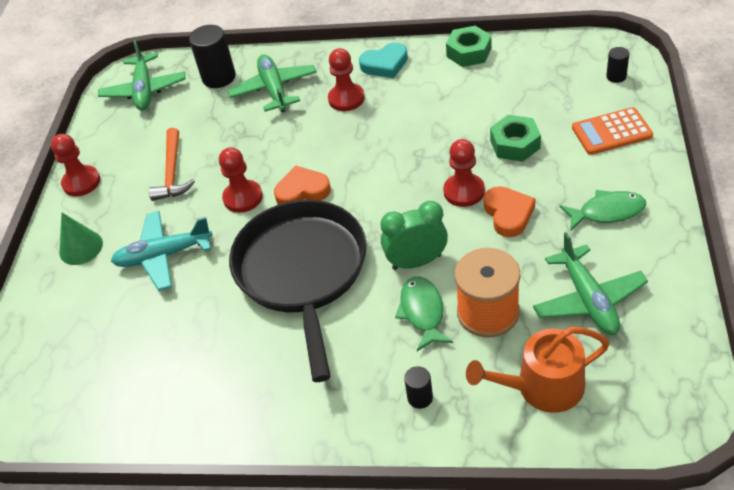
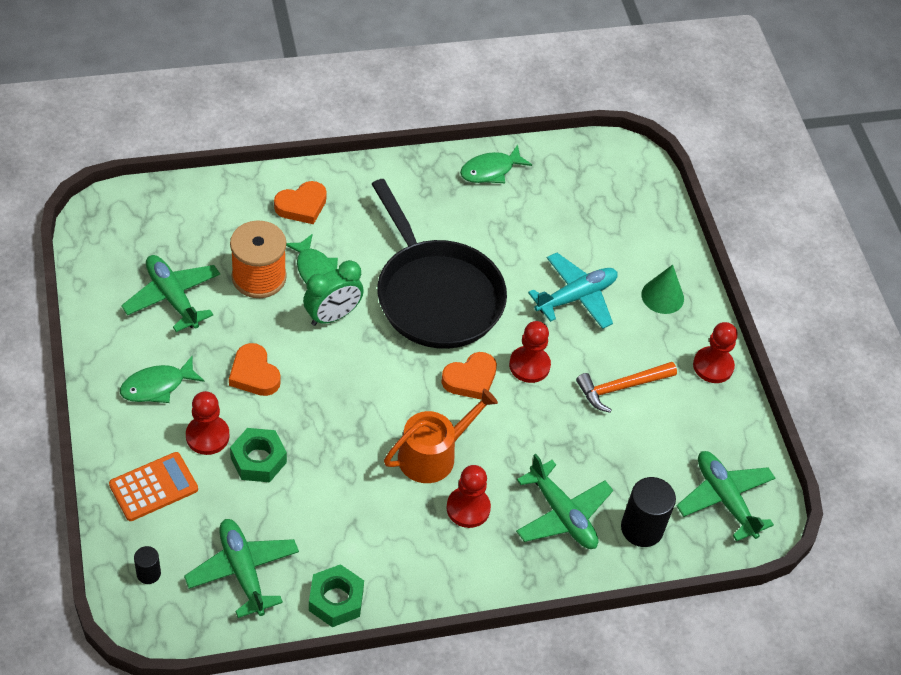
camera: 150 degrees right, 5 degrees up
orange hammer [149,128,195,201] -> orange hammer turned 90 degrees counterclockwise [576,362,677,413]
turquoise heart [359,43,408,78] -> none
black cylinder [404,366,433,409] -> orange heart [274,181,327,224]
red pawn [443,139,485,207] -> red pawn moved to [186,391,230,455]
orange watering can [466,327,610,413] -> orange watering can moved to [384,389,498,483]
none -> green plane [184,519,299,618]
none -> green fish [460,145,532,183]

